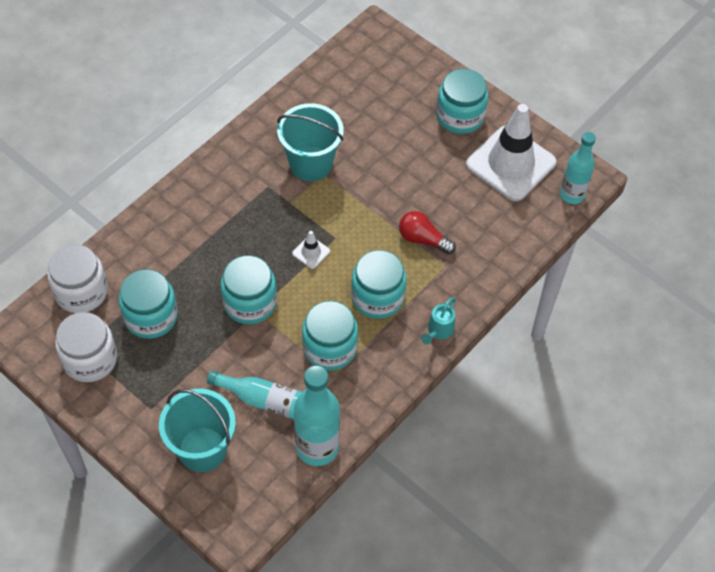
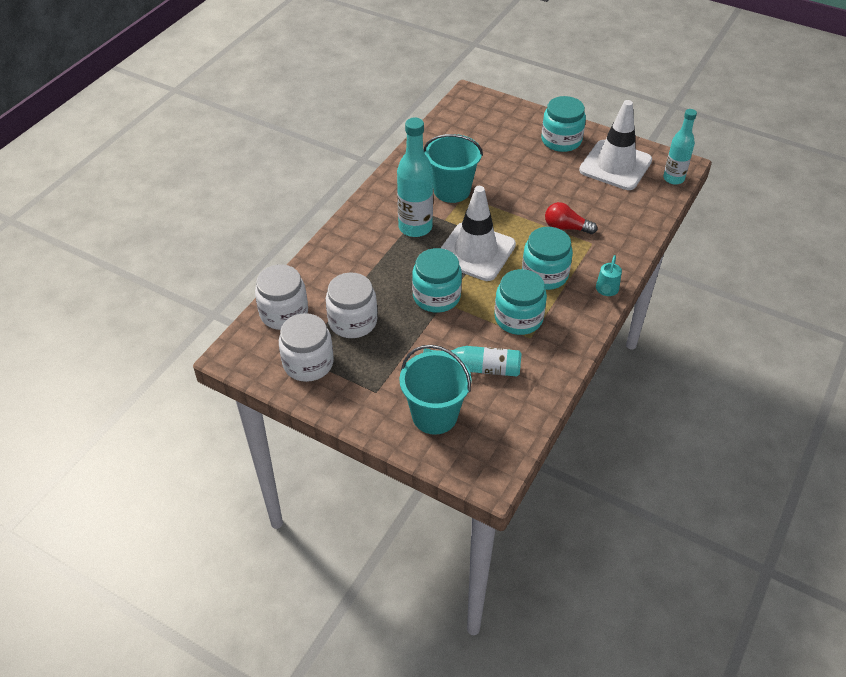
camera: 10 degrees left, 10 degrees down
turquoise jar [119,269,178,339] -> white jar [326,273,377,338]
white traffic cone [292,231,330,269] -> white traffic cone [441,186,516,281], size x2.50
turquoise bottle [294,365,340,466] -> turquoise bottle moved to [397,118,433,237]

